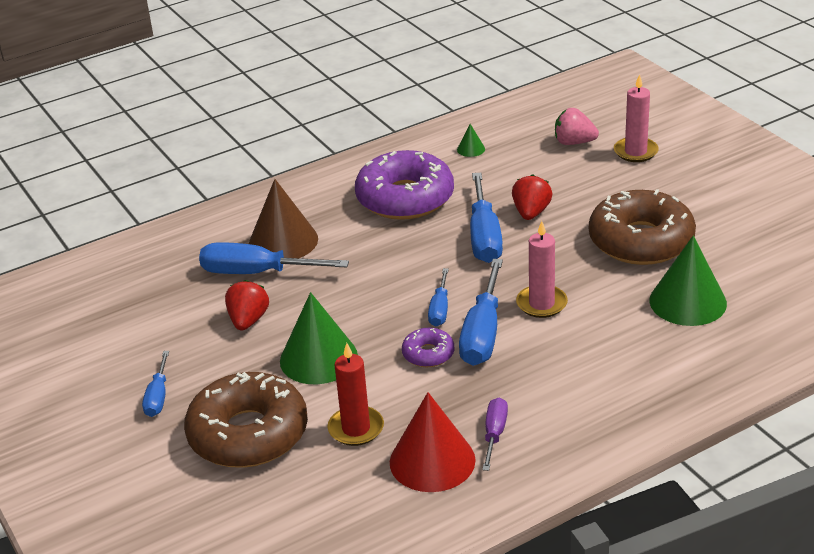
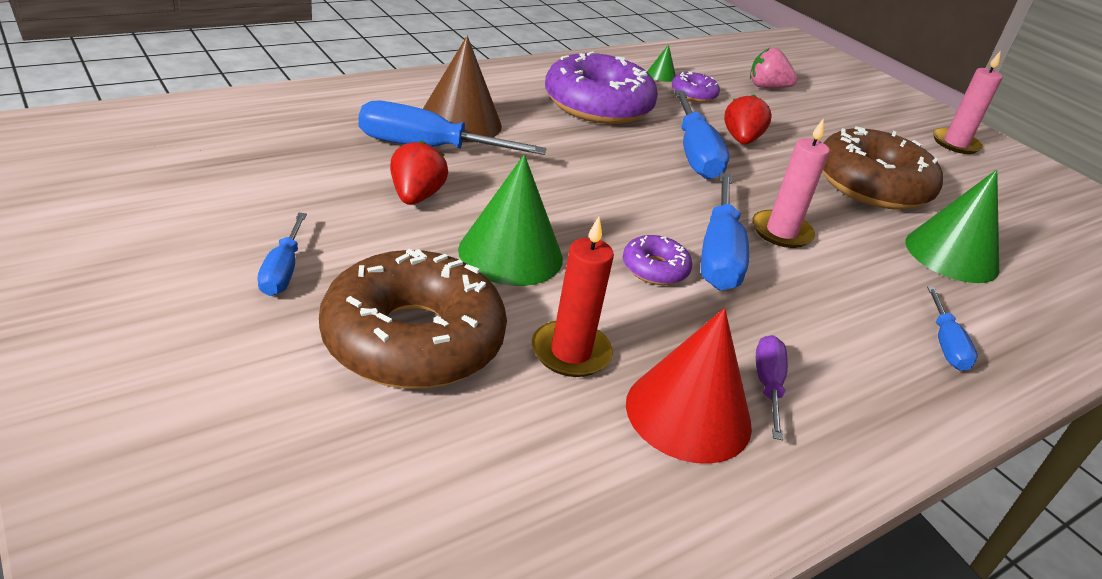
camera: 10 degrees left, 0 degrees up
blue screwdriver [428,268,449,326] -> blue screwdriver moved to [927,286,978,371]
pink candle [614,74,659,162] -> pink candle moved to [933,51,1003,154]
none -> purple donut [672,71,720,102]

